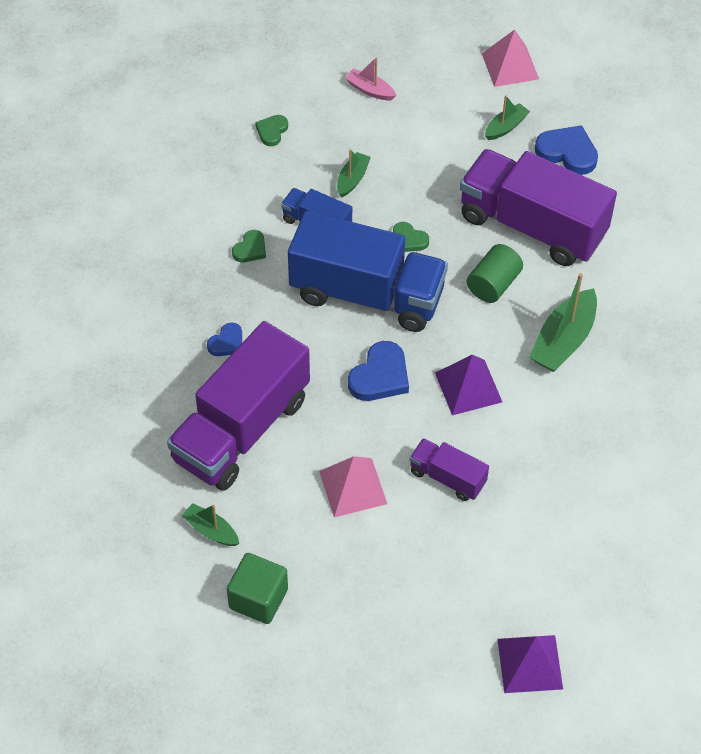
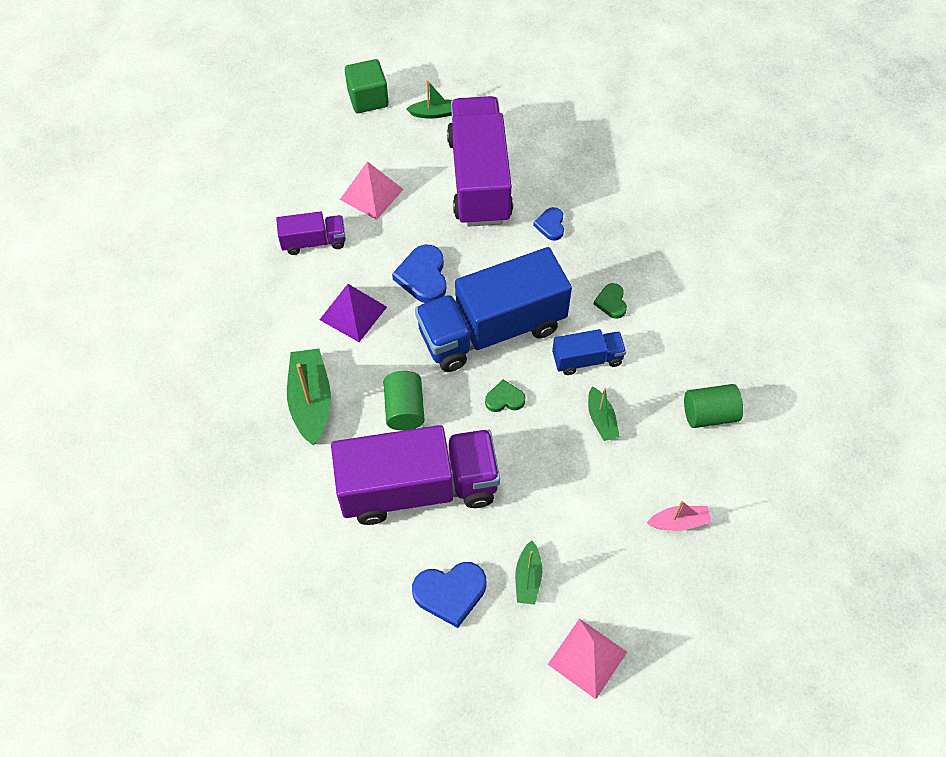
camera: 140 degrees right, 5 degrees up
green heart [255,115,288,146] -> green cylinder [684,384,743,428]
purple pyramid [497,635,563,693] -> none

